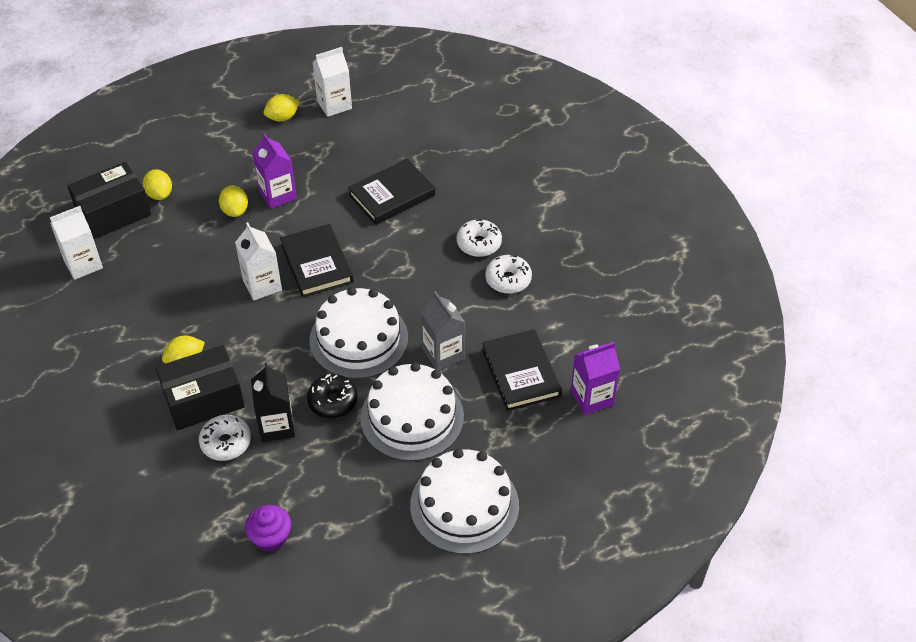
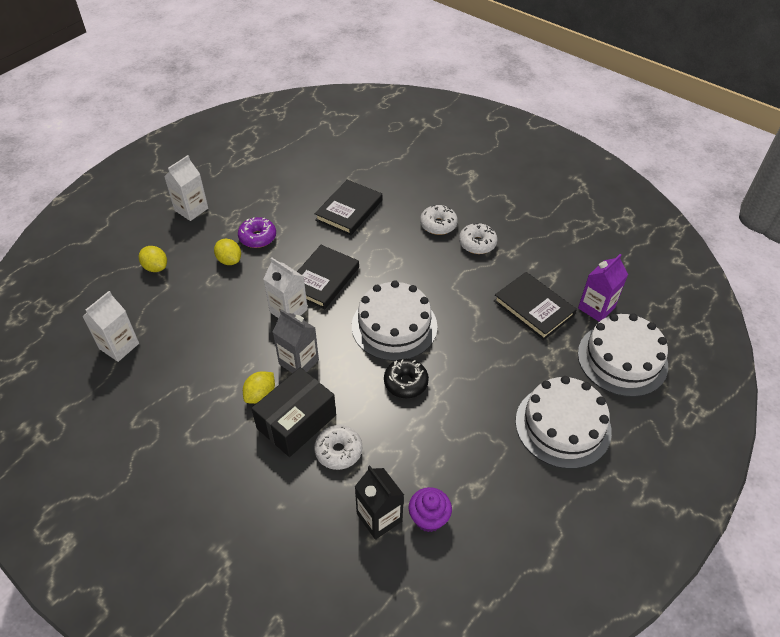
camera: 25 degrees left, 0 degrees up
black box [67,162,151,239] -> none
black carton [251,363,295,442] -> black carton moved to [355,466,404,540]
purple carton [253,133,297,209] -> purple donut [238,217,276,248]
yellow lemon [264,94,300,122] -> none
black book [280,224,354,297] -> black book turned 75 degrees clockwise [297,245,359,309]
white carton [312,47,352,117] -> white carton moved to [164,155,208,221]
white cake [360,363,464,461] -> white cake moved to [578,314,668,397]
grey carton [421,291,465,370] -> grey carton moved to [273,309,319,373]

